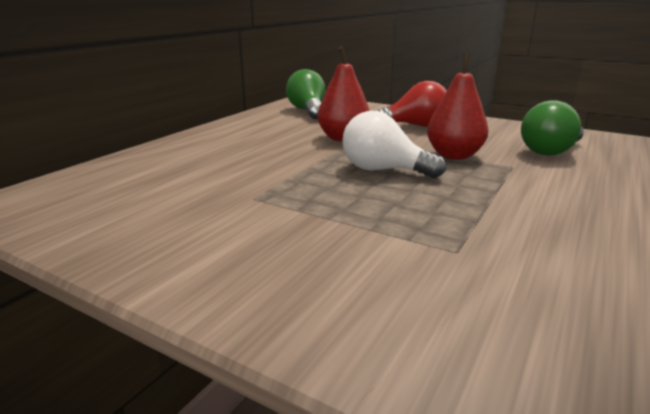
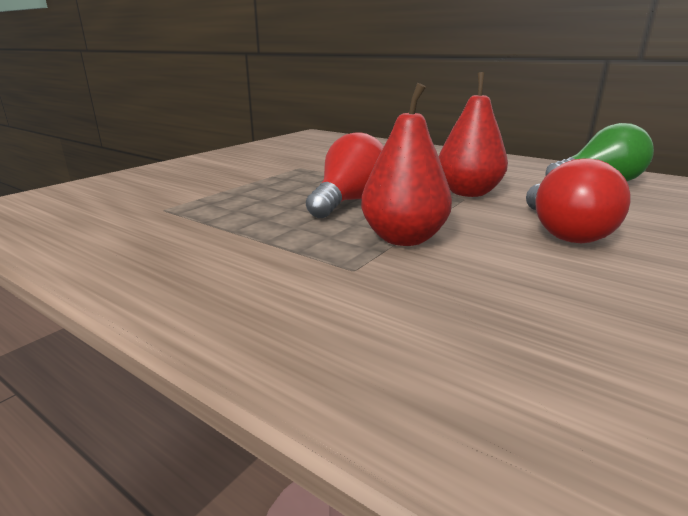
camera: 95 degrees right, 0 degrees up
white light bulb [342,111,446,178] -> red light bulb [306,132,384,218]
green light bulb [521,100,584,156] -> none

